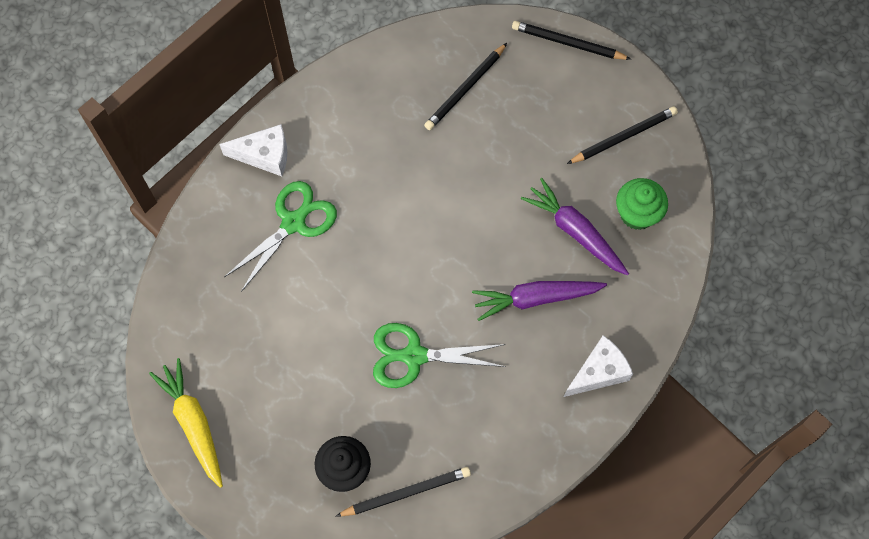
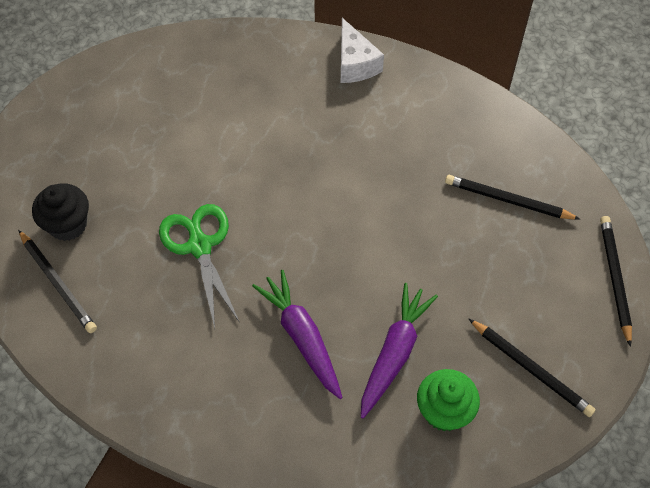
camera: 70 degrees right, 10 degrees down
yellow carrot [149,358,223,488] -> none
green scissors [224,181,337,292] -> none
white cheese [564,335,633,397] -> none

